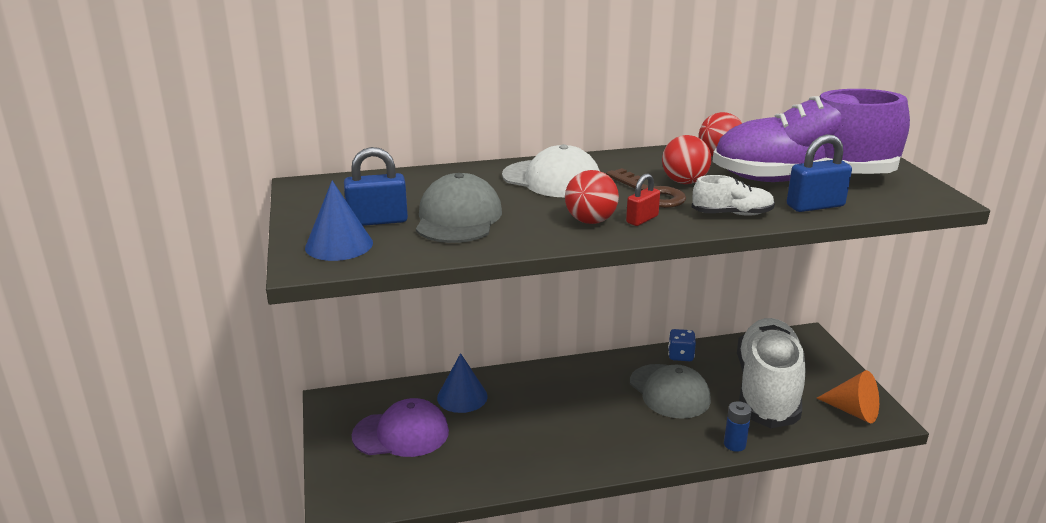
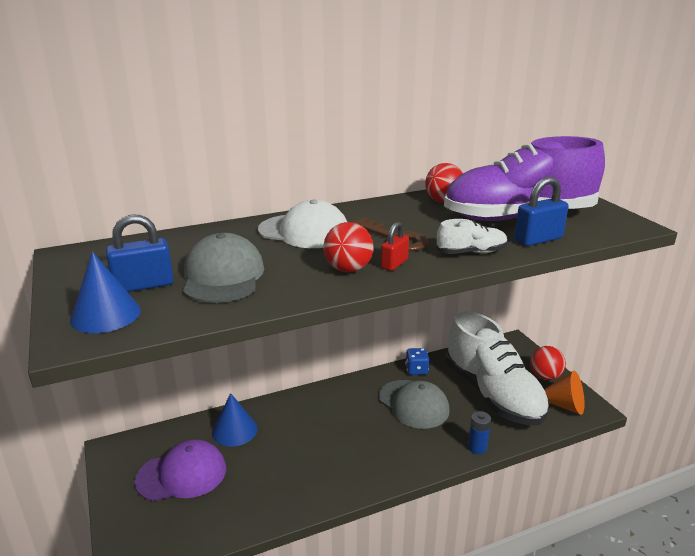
camera: 10 degrees left, 0 degrees up
red ball [662,135,712,184] -> red ball moved to [530,346,566,380]
white shoe [737,318,805,428] -> white shoe turned 150 degrees clockwise [445,311,549,425]

